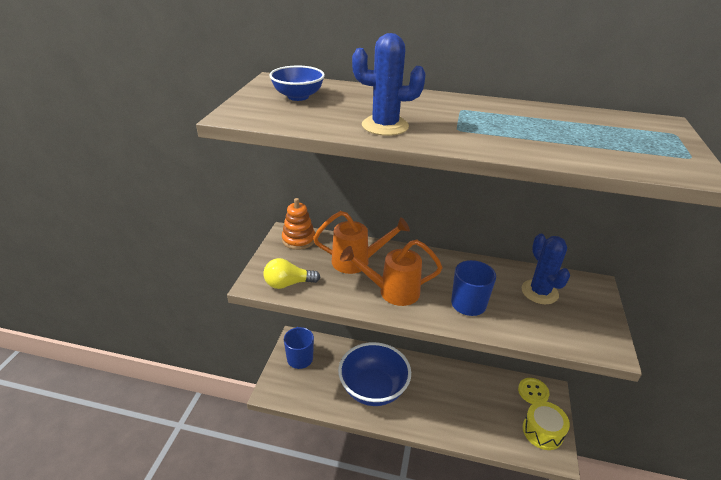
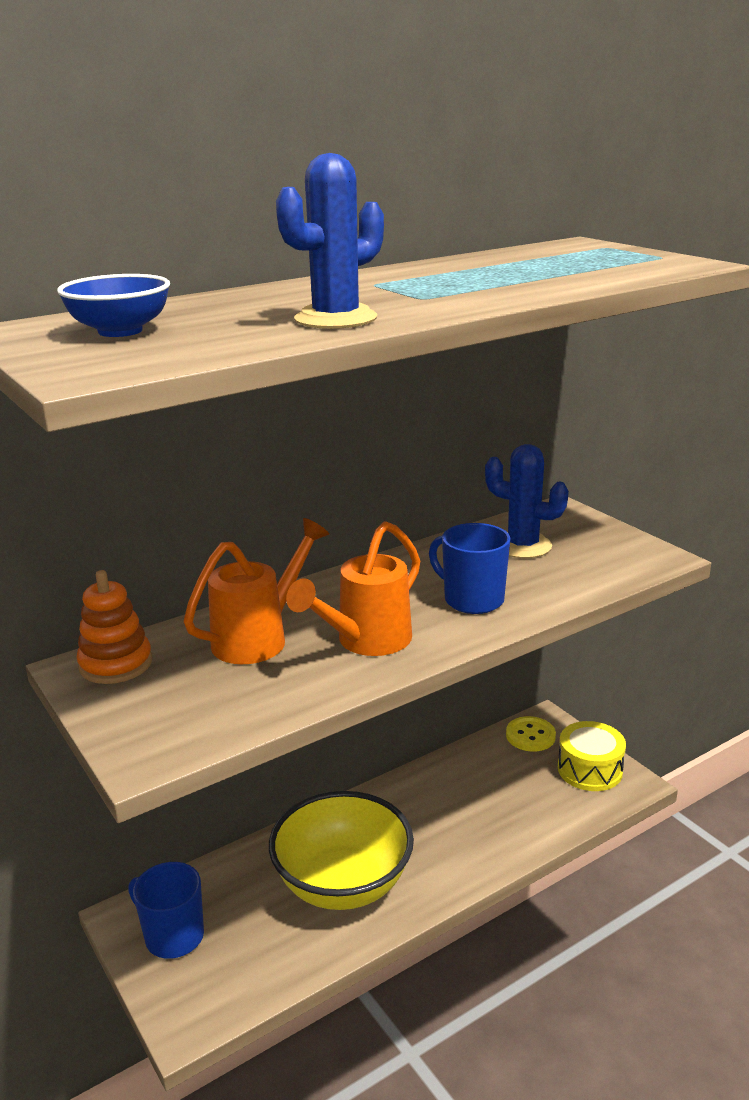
camera: 45 degrees left, 10 degrees down
yellow light bulb [263,258,320,289] -> none
blue bowl [338,342,411,406] -> yellow bowl [269,791,414,910]

